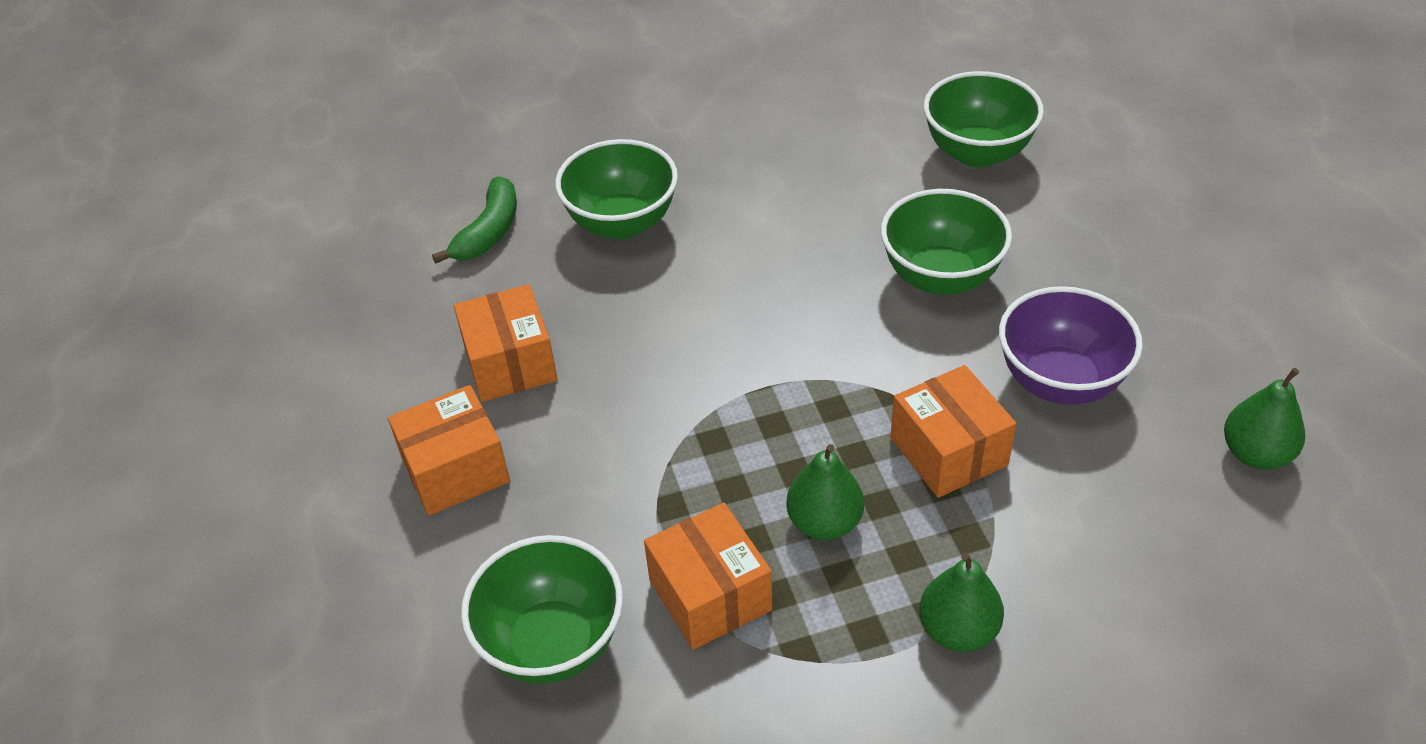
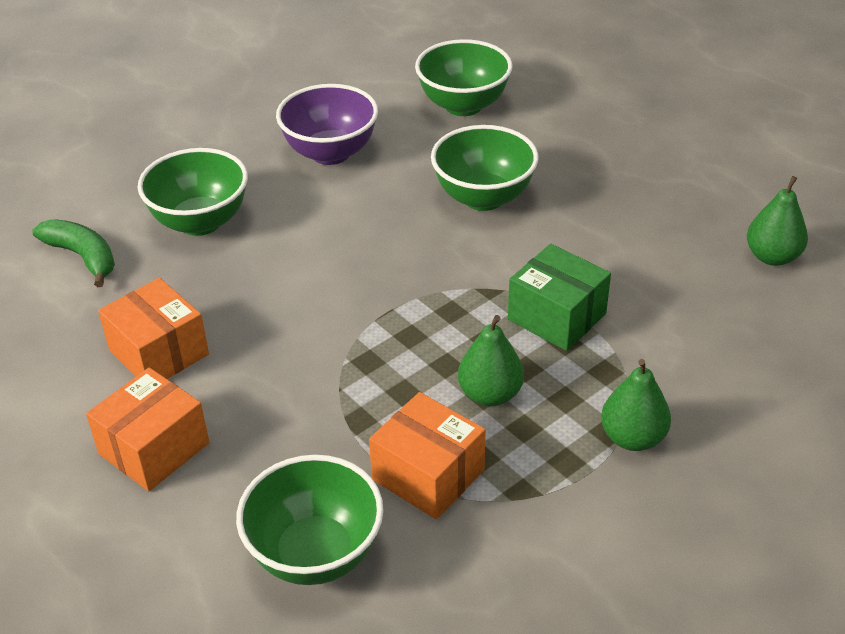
camera: 25 degrees left, 5 degrees down
green banana [432,177,517,264] -> green banana turned 45 degrees counterclockwise [32,219,115,287]
orange box [890,365,1017,498] -> green box [508,244,611,351]
purple bowl [999,286,1143,405] -> purple bowl moved to [276,84,378,165]

